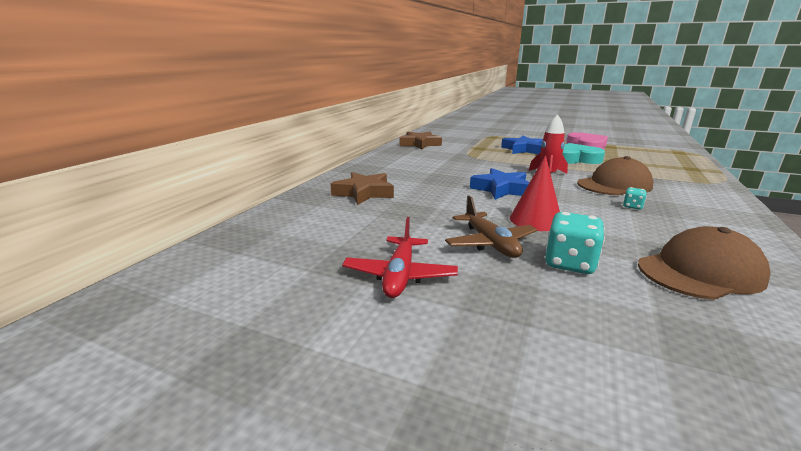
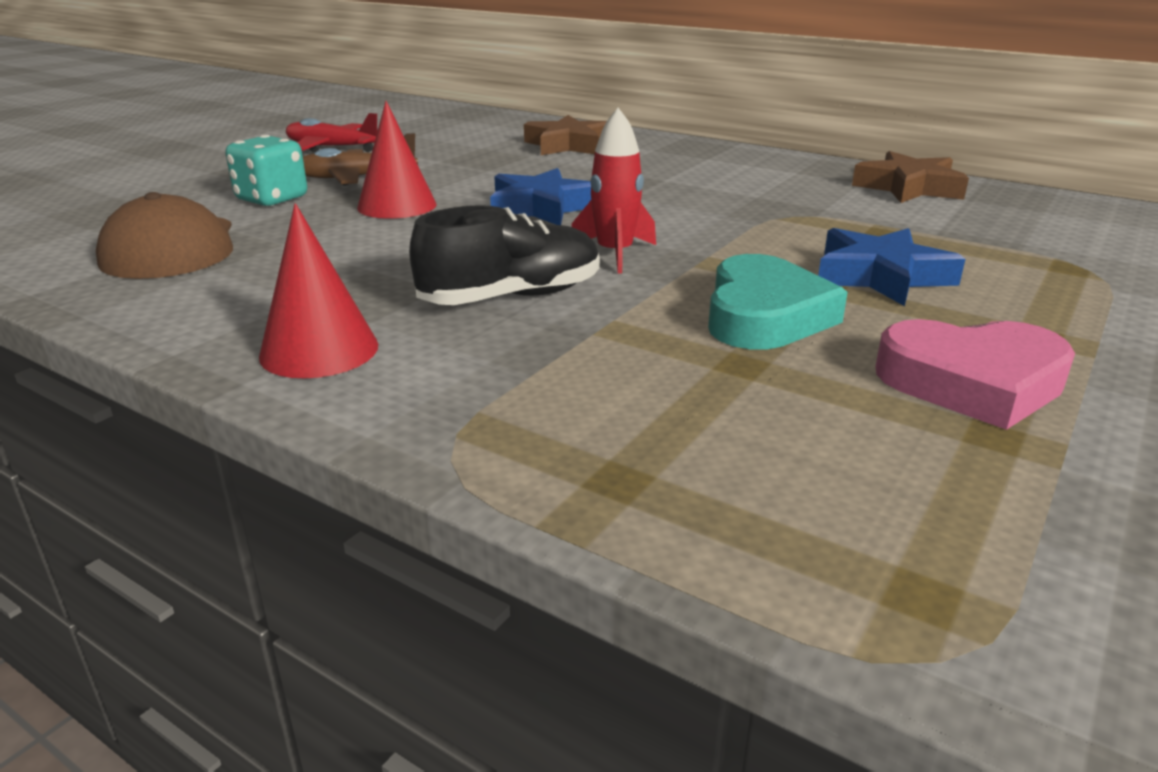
camera: 100 degrees right, 5 degrees up
brown cap [577,156,654,195] -> black shoe [409,205,600,305]
turquoise dice [623,187,647,210] -> none
none -> red cone [259,203,378,378]

